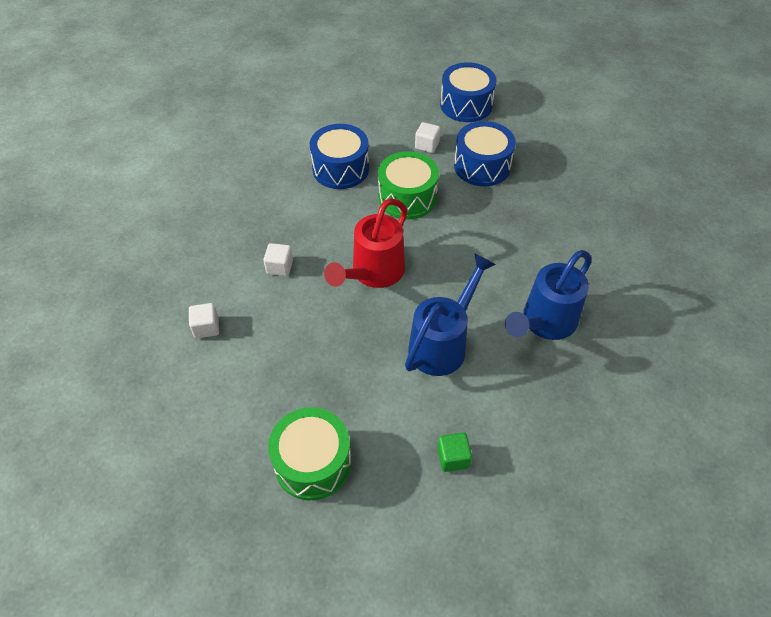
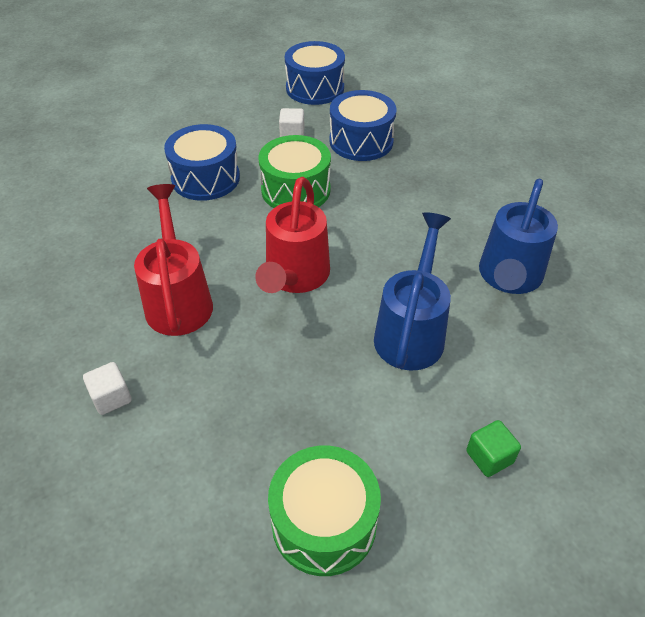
camera: 20 degrees left, 5 degrees down
white cube [263,243,293,276] -> red watering can [134,184,213,336]

